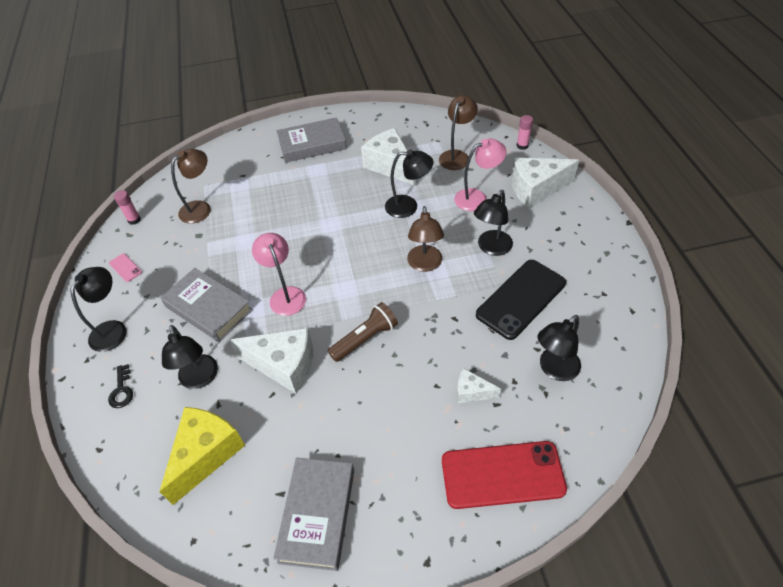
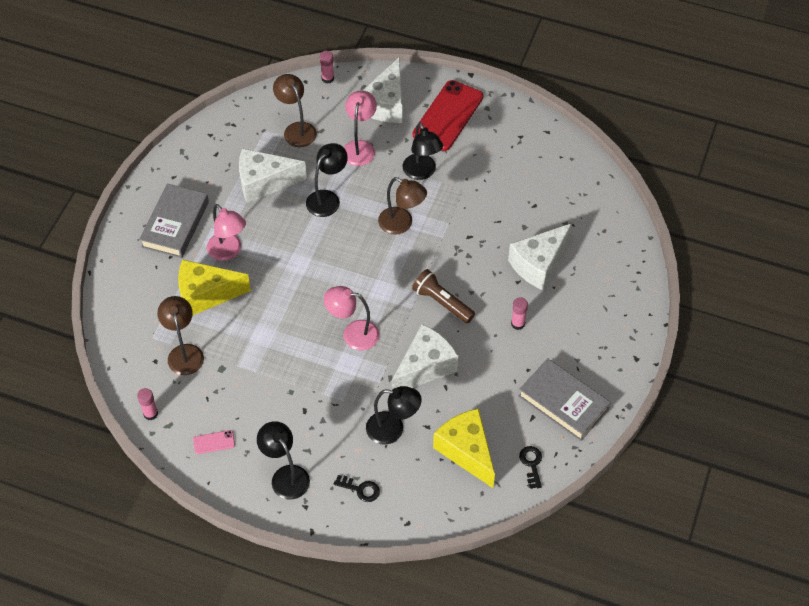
camera: 60 degrees left, 5 degrees up
grey book [160,268,252,342] -> none
brown flashlight [328,302,398,362] -> brown flashlight turned 45 degrees counterclockwise [412,269,475,323]
red phone [442,441,567,509] -> red phone moved to [413,80,483,151]
white cheese [457,369,501,403] -> white cheese [508,223,572,290], size x1.92
black phone [476,260,566,340] -> none
black lamp [538,315,581,381] -> none
none -> yellow cheese [178,260,251,316]
none -> pink lamp [207,204,246,261]
none -> pink glue stick [511,297,528,330]
none -> black key [519,446,542,488]

